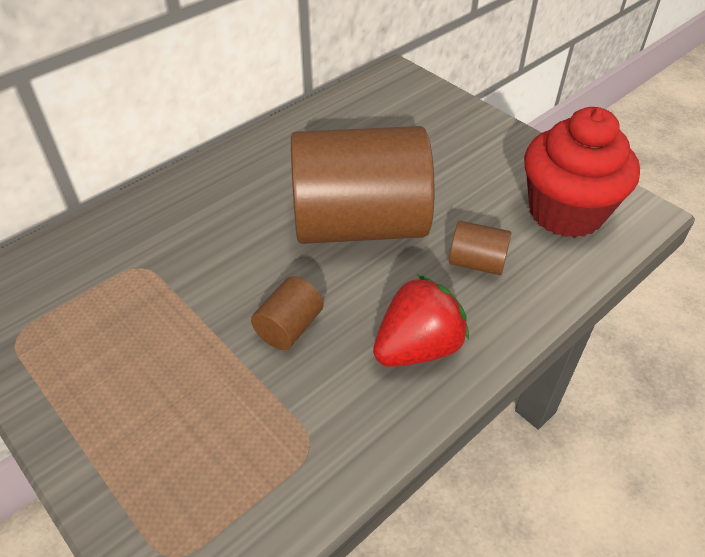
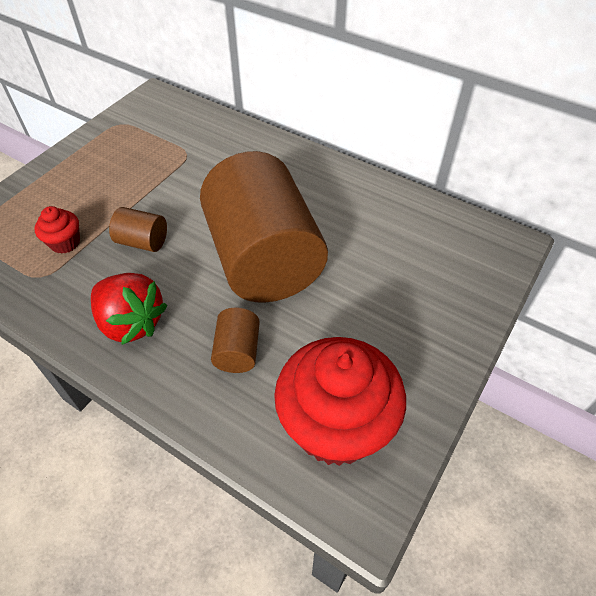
camera: 75 degrees right, 5 degrees up
none -> red cupcake [34,206,80,254]

